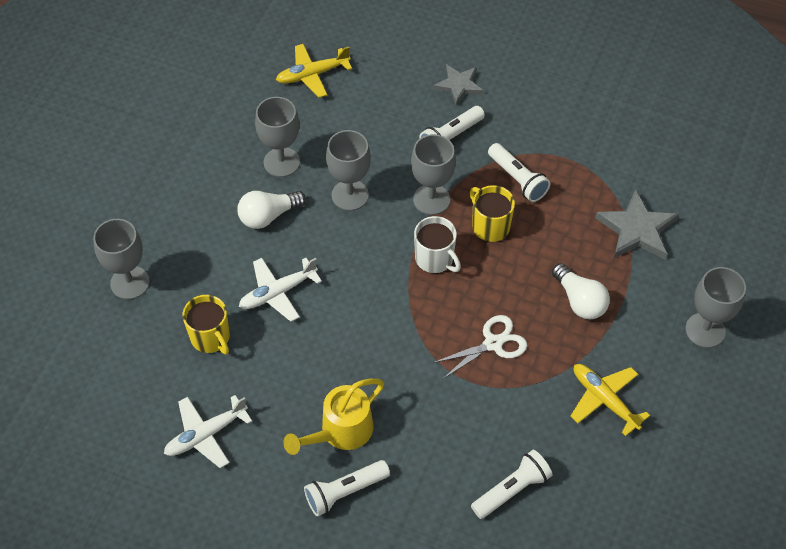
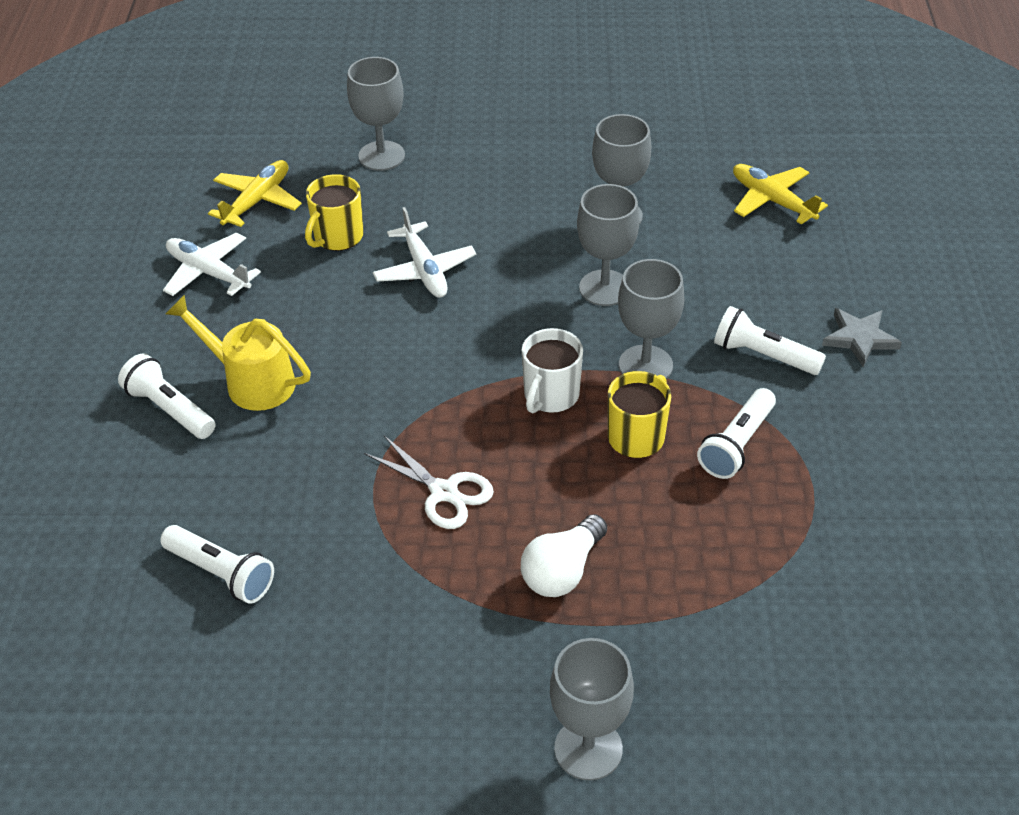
camera: 70 degrees right, 10 degrees down
white light bulb [237,191,306,229] -> none
white plane [239,258,322,322] -> white plane turned 150 degrees counterclockwise [373,207,476,298]
yellow plane [570,364,650,436] -> yellow plane moved to [208,160,302,227]
grey star [595,189,679,260] -> none

